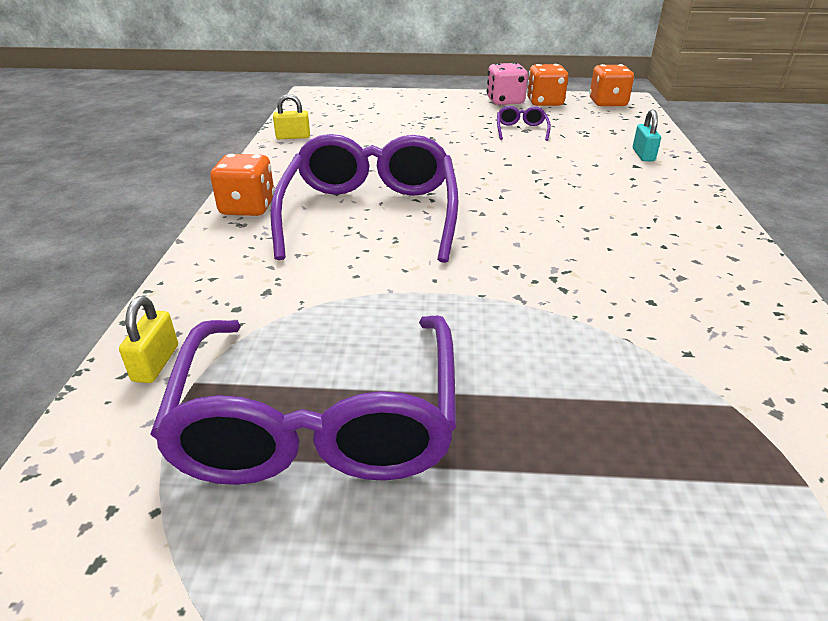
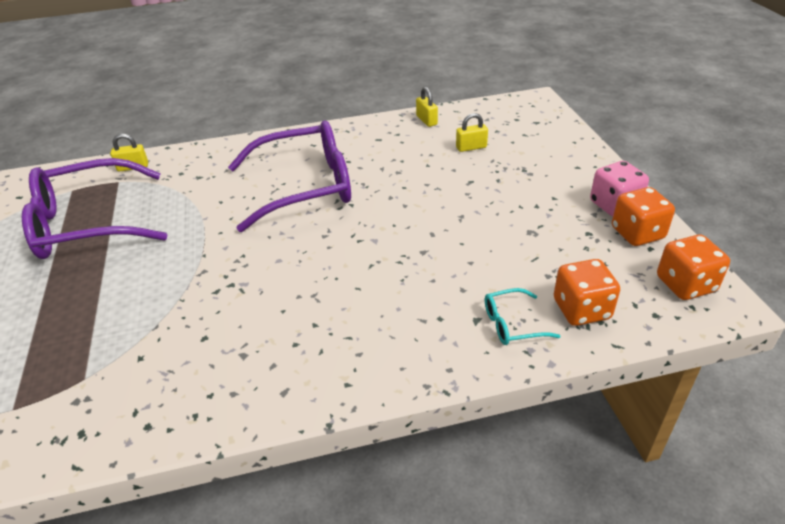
camera: 75 degrees right, 5 degrees up
orange dice [210,154,275,216] -> orange dice moved to [554,259,620,326]
purple glasses [497,106,551,141] -> none
turquoise padlock [633,109,661,161] -> turquoise glasses [485,288,561,345]
none -> yellow padlock [456,113,488,152]

